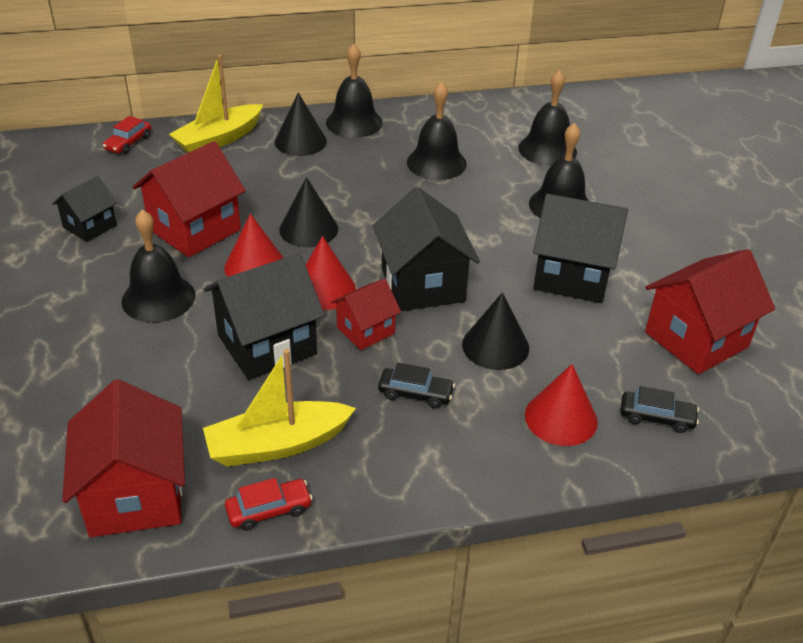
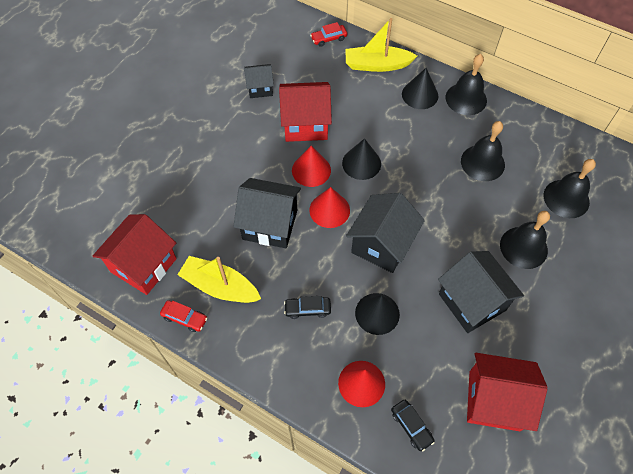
camera: 45 degrees right, 20 degrees up
black bell [122,210,196,323] -> none
red house [331,279,401,350] -> none
black car [378,363,455,408] -> black car turned 120 degrees clockwise [284,296,331,319]

